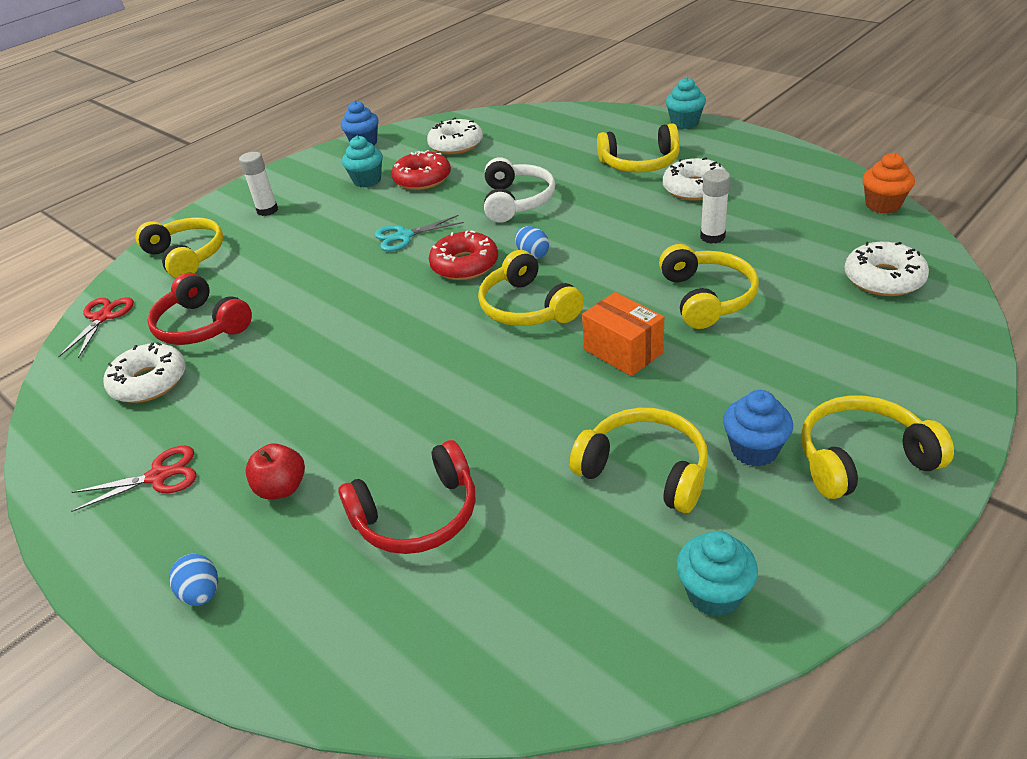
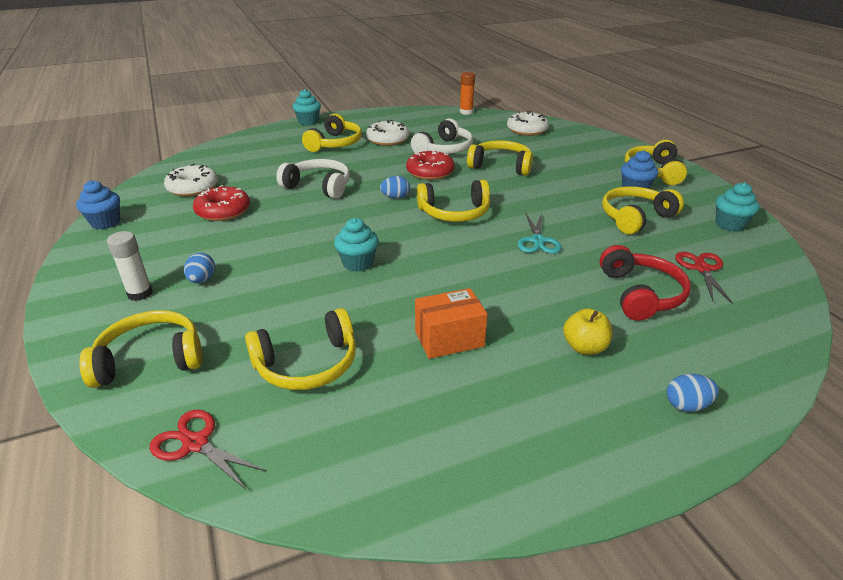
camera: 70 degrees left, 5 degrees down
red scissors [71,446,196,512] -> red scissors moved to [675,252,733,304]
white donut [103,342,186,403] -> none
red headphones [147,273,252,345] -> yellow headphones [245,308,356,390]
red apple [246,443,305,500] -> yellow apple [563,308,612,355]
turquoise cupcake [342,136,383,187] -> turquoise cupcake moved to [334,218,379,272]
turquoise scissors [374,215,464,252] -> turquoise scissors moved to [518,213,561,254]
red donut [429,230,498,280] -> red donut moved to [406,150,454,180]
orange box [582,292,664,376] -> orange box moved to [415,288,488,359]
white glue stick [700,169,730,243] -> white headphones [411,119,473,154]
orange cupcake [862,153,915,214] -> orange glue stick [460,72,475,115]
none -> blue egg [184,253,215,283]

